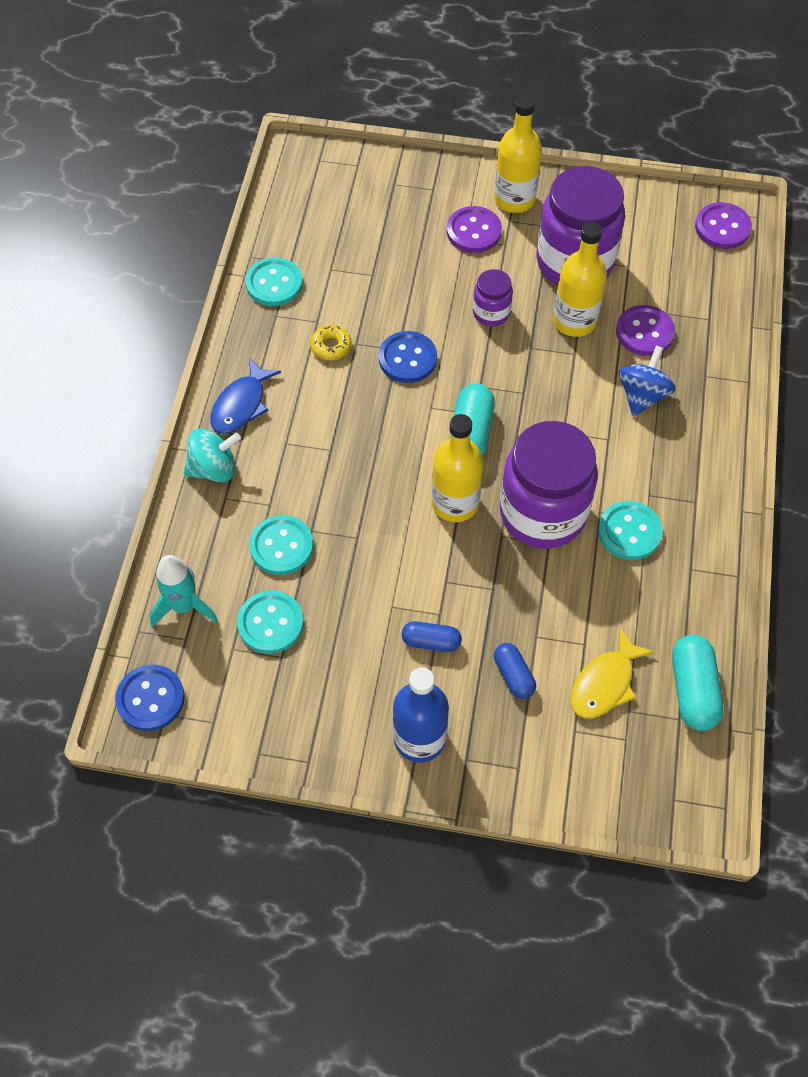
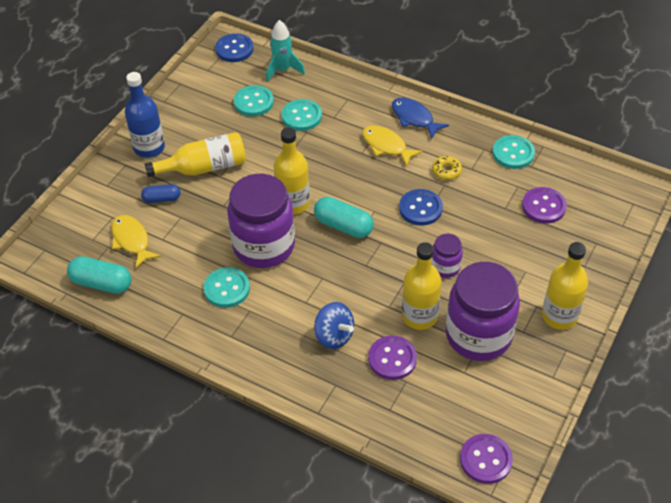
camera: 110 degrees right, 10 degrees down
turquoise spinning top [184,428,241,482] -> none
blue capsule [402,621,462,652] -> yellow bottle [144,132,246,177]
purple button [447,206,502,253] -> purple button moved to [522,187,567,223]
none -> yellow fish [362,125,423,167]

